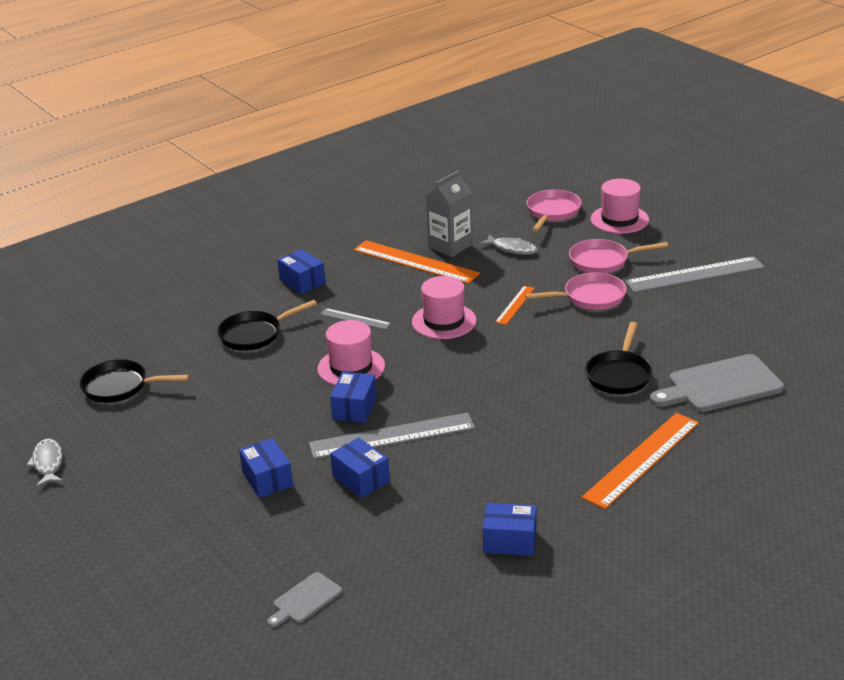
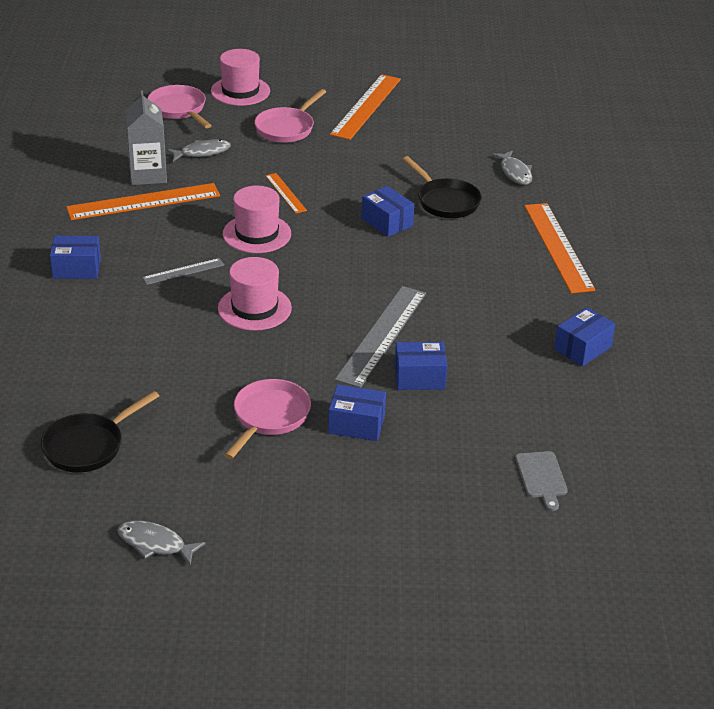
camera: 55 degrees left, 5 degrees up
black pan [217,300,317,351] -> none
blue box [330,372,377,423] -> blue box moved to [362,186,414,237]
pink pan [525,272,627,310] -> pink pan moved to [224,379,311,459]
grey ruler [625,256,765,293] -> orange ruler [330,74,401,140]
grey cutting board [650,354,784,412] -> grey fish [491,150,532,185]

